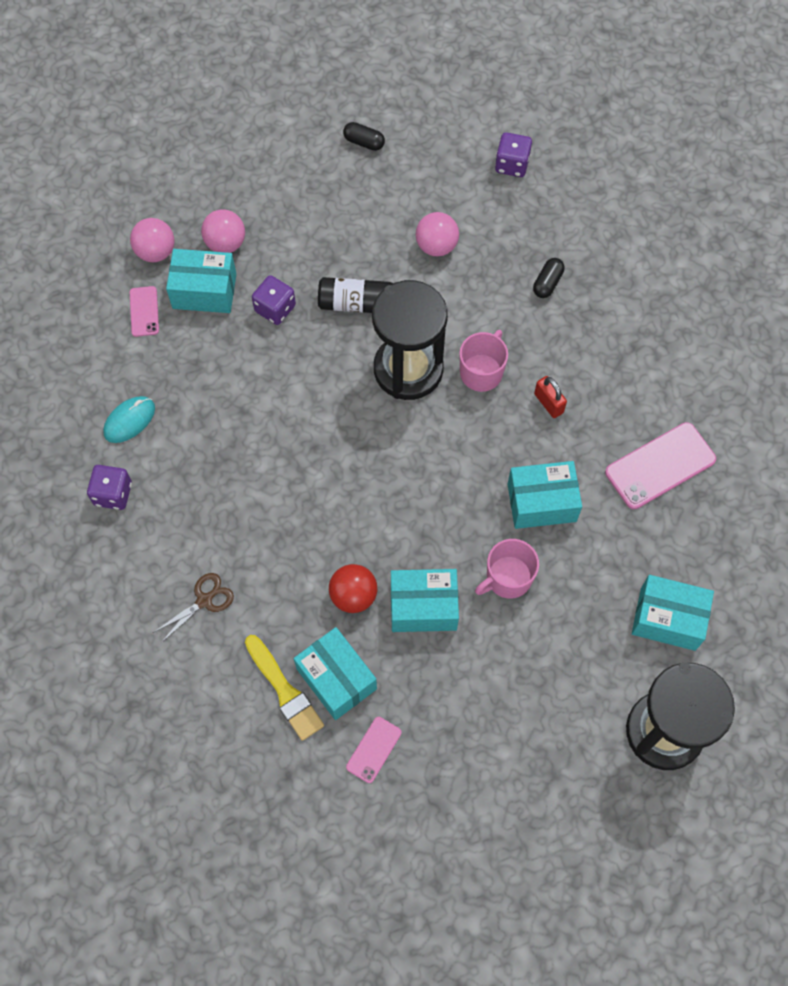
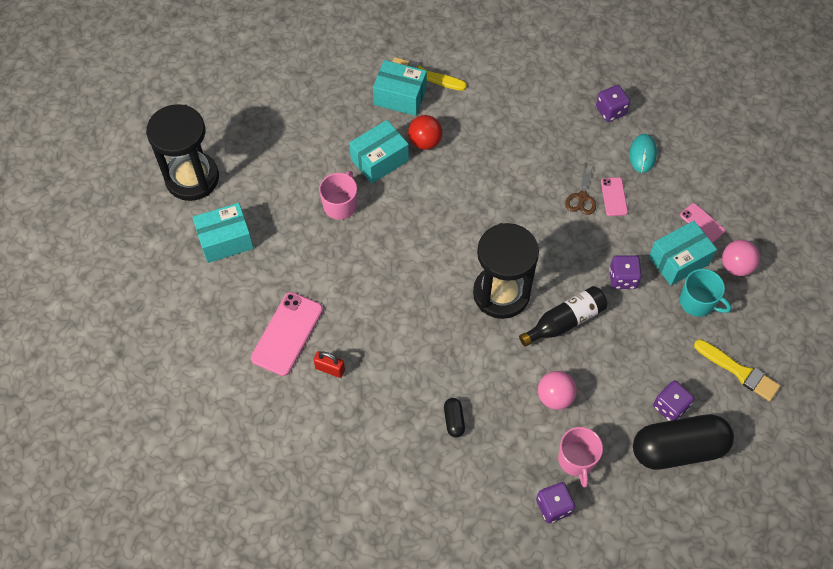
camera: 145 degrees right, 5 degrees down
brown scissors [153,573,234,643] -> brown scissors moved to [565,164,596,215]
pink ball [201,209,245,253] -> turquoise mug [680,269,731,317]
black capsule [343,122,385,151] -> black capsule [633,414,734,470], size x2.43
pink phone [346,717,402,783] -> pink phone moved to [601,177,628,216]
pink mug [459,330,508,392] -> pink mug moved to [558,427,603,488]
turquoise box [507,461,582,529] -> none
red padlock [534,376,567,418] -> red padlock moved to [313,351,345,378]
none -> purple dice [653,381,694,421]
none -> yellow brush [694,339,780,401]

